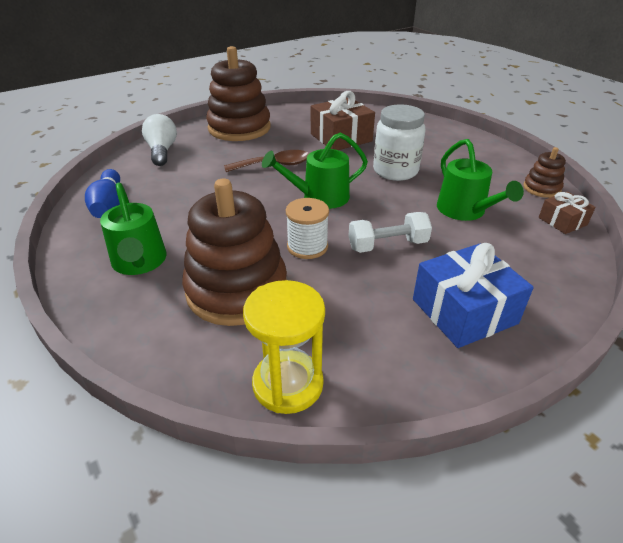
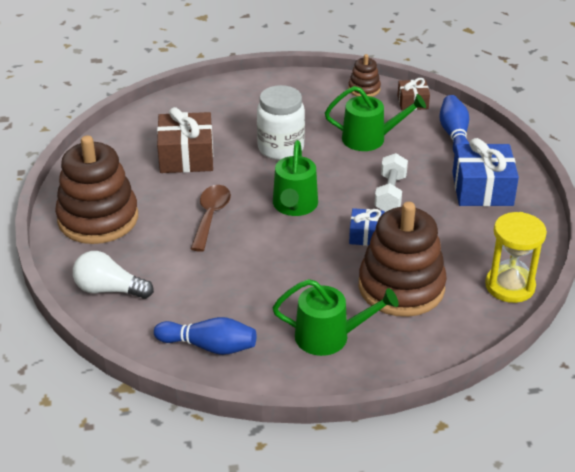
camera: 65 degrees left, 0 degrees up
white spool [286,198,329,259] -> blue gift [349,208,384,246]
none -> blue bowling pin [440,95,470,154]

